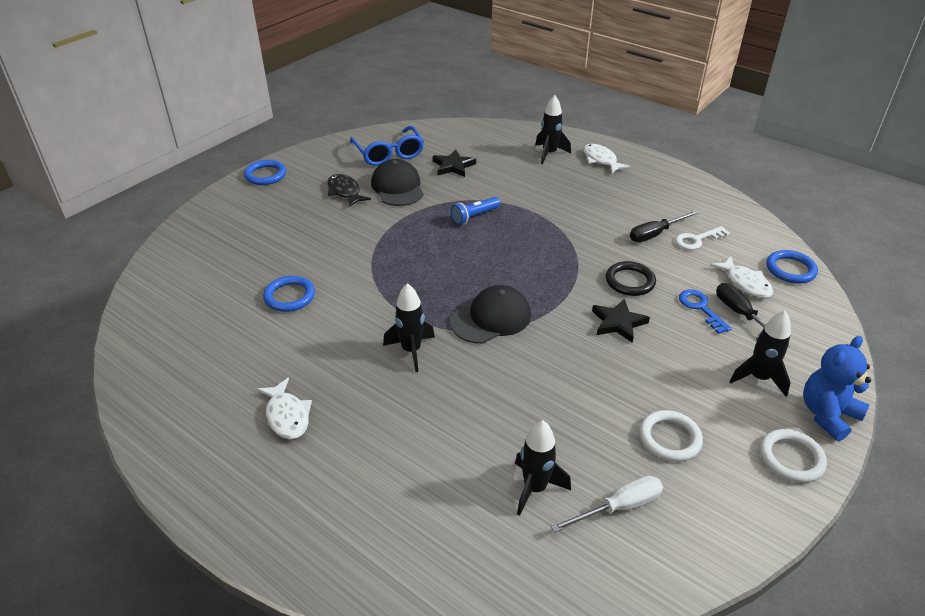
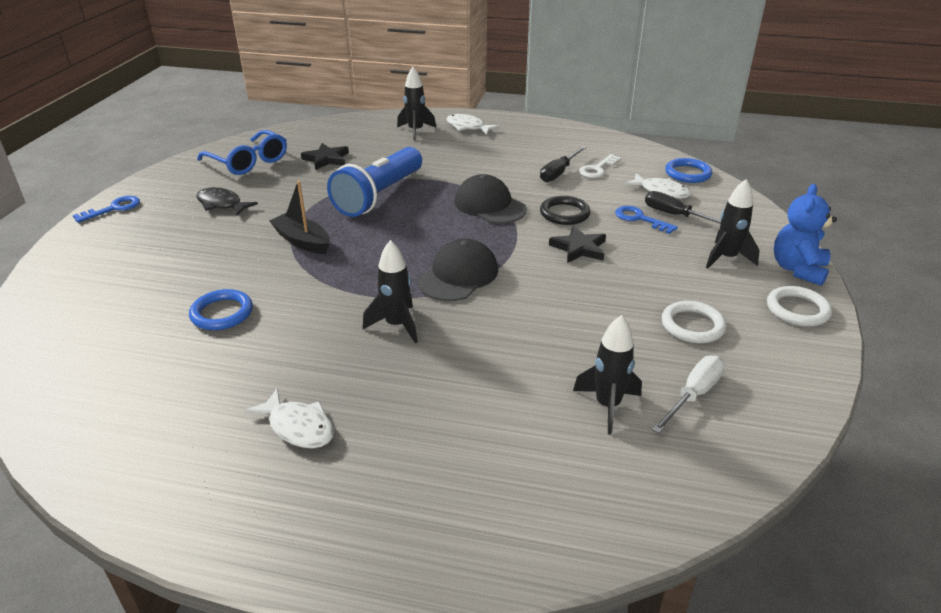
camera: 25 degrees left, 5 degrees down
blue ring [244,160,286,185] -> blue key [73,196,140,223]
black cap [371,159,424,206] -> black cap moved to [454,174,527,224]
blue flashlight [451,197,500,225] -> blue flashlight [327,147,422,217], size x2.10
none -> black boat [269,181,330,254]

